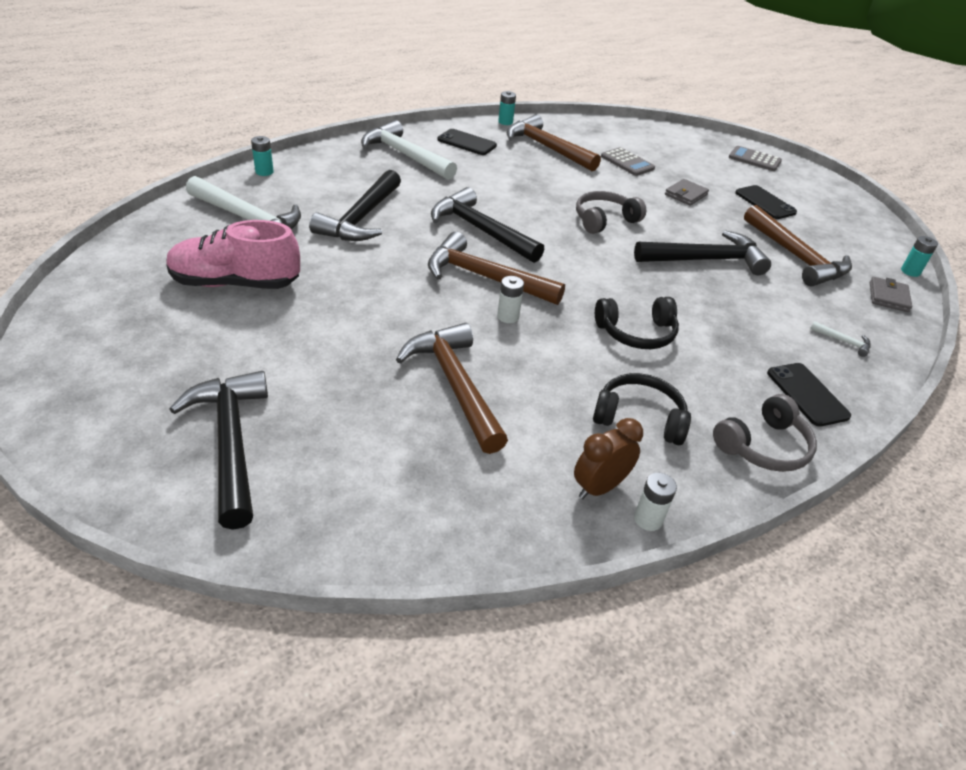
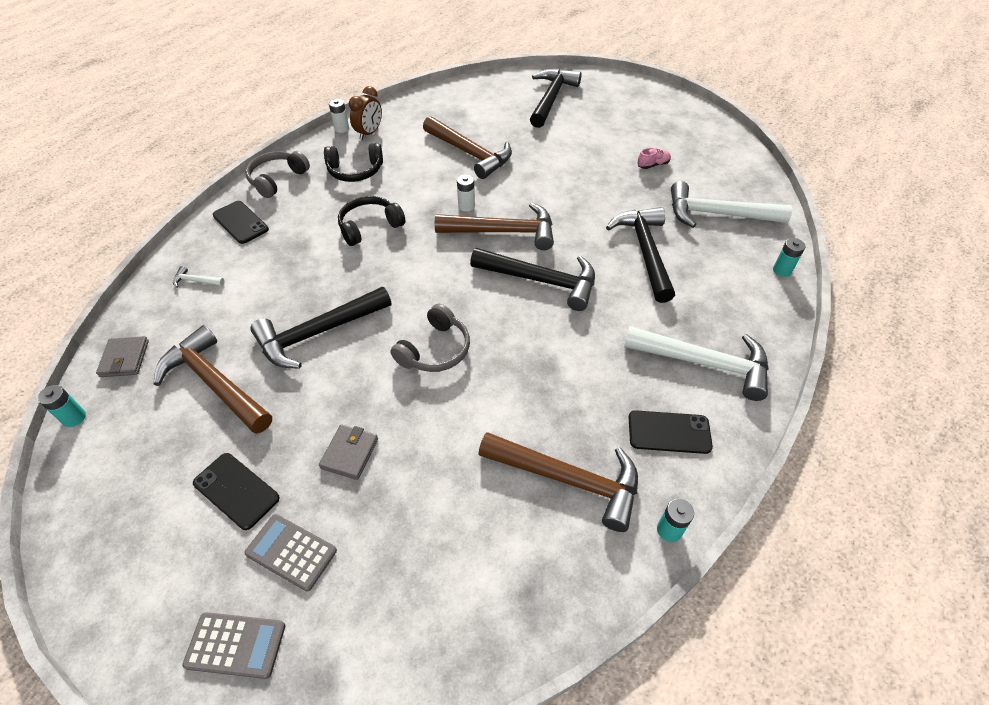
camera: 160 degrees right, 10 degrees up
pink shoe [166,220,300,289] -> pink shoe [637,148,671,169], size x0.40
black hammer [169,371,268,530] -> black hammer turned 120 degrees counterclockwise [530,69,582,128]
grey calculator [601,147,655,176] -> grey calculator moved to [245,514,337,591]

